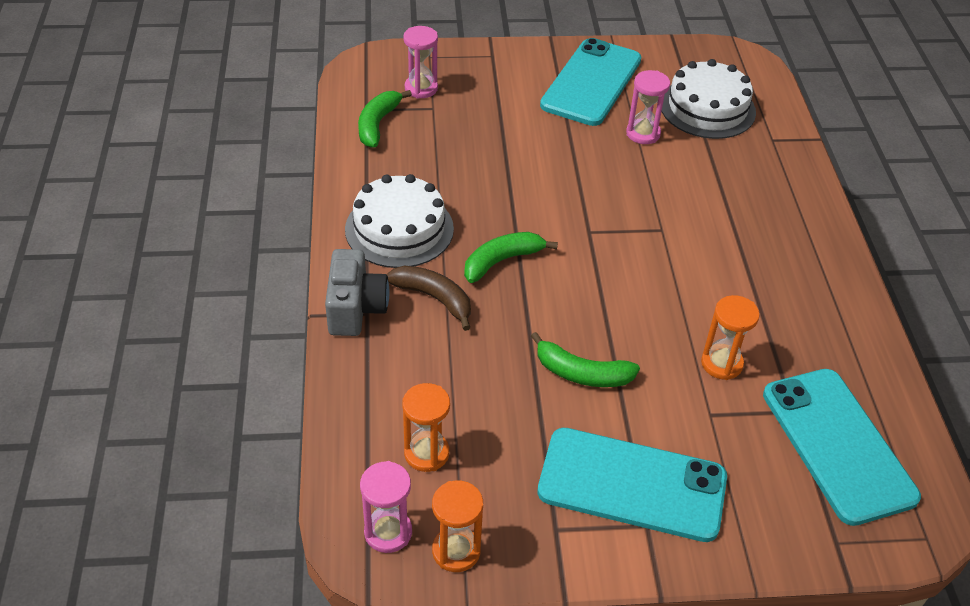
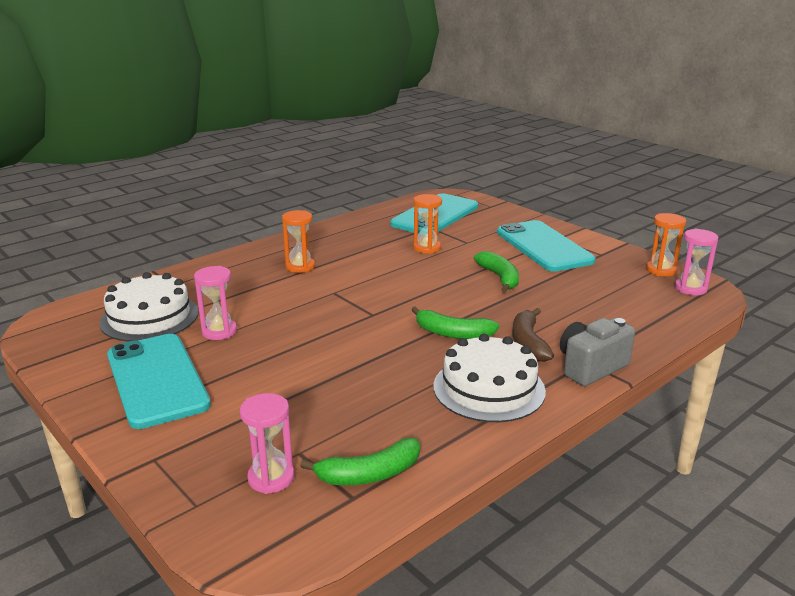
camera: 125 degrees left, 20 degrees down
orange hourglass [402,383,450,472] -> orange hourglass moved to [282,210,315,273]
turquoise phone [540,38,641,126] -> turquoise phone turned 75 degrees clockwise [107,334,211,429]

